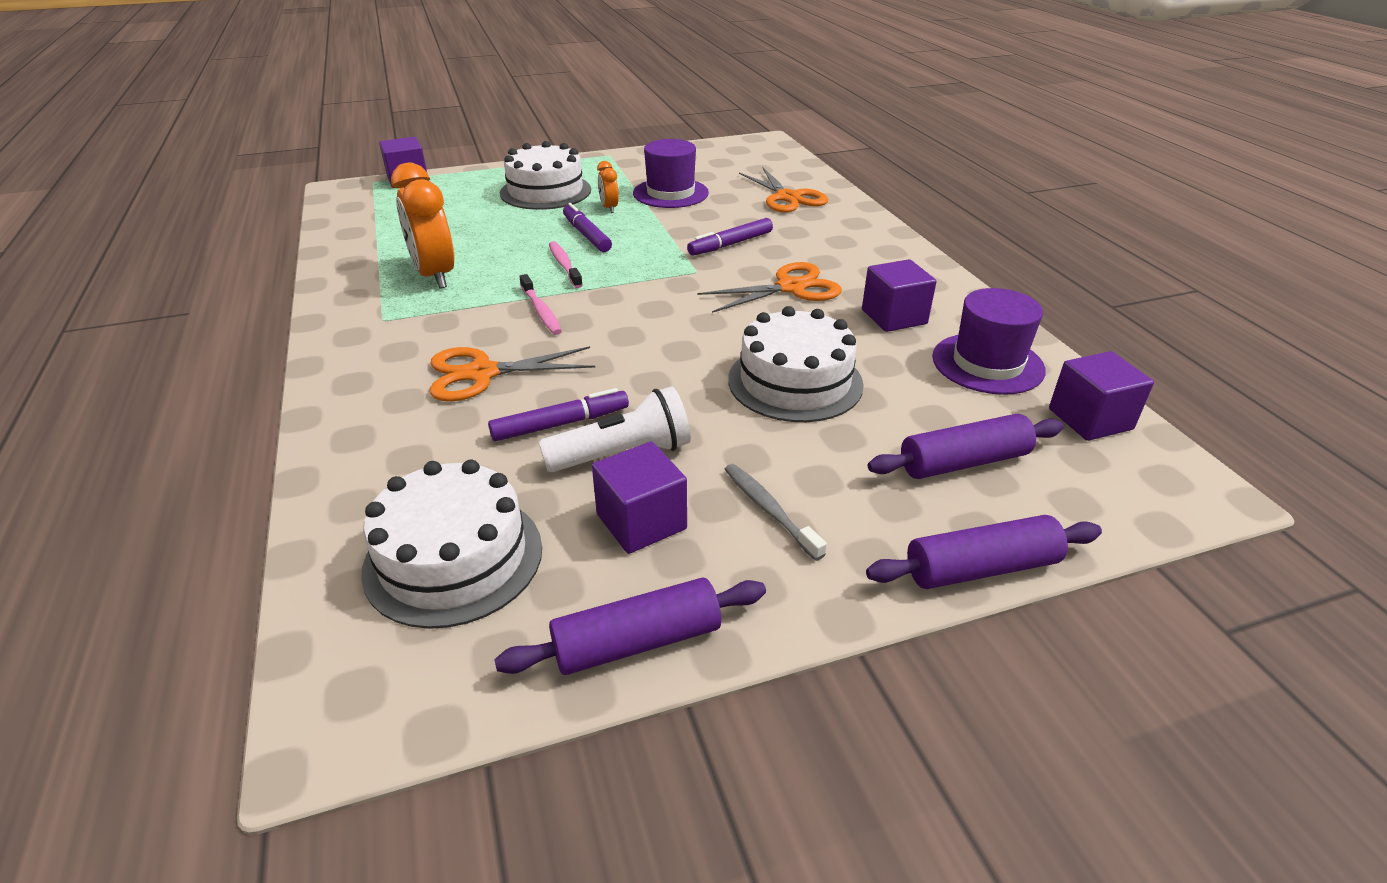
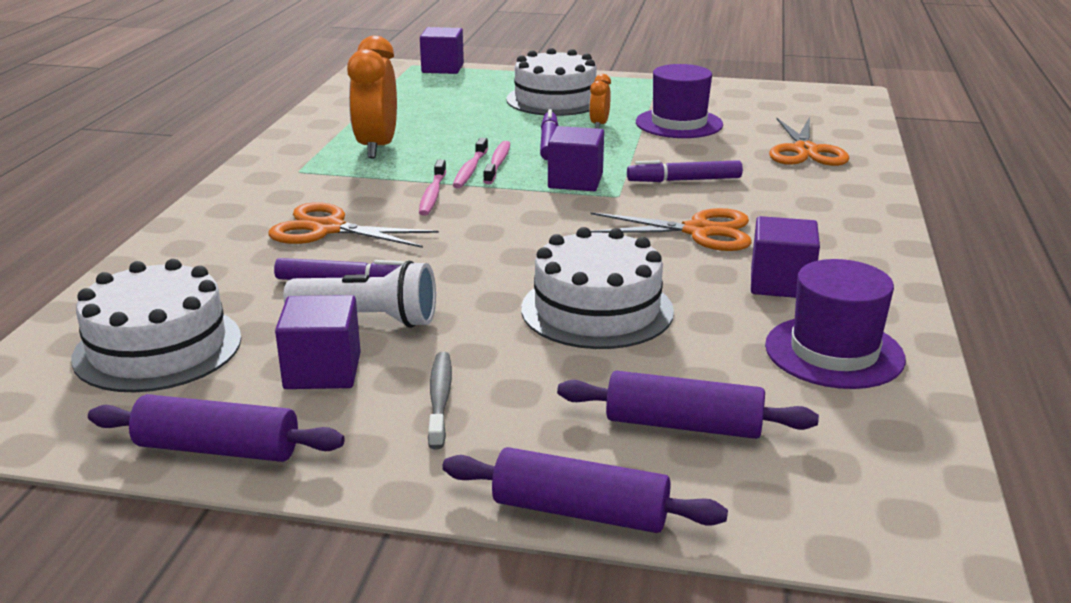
camera: 30 degrees right, 10 degrees down
purple cube [1049,351,1154,441] -> purple cube moved to [548,126,604,191]
none -> pink toothbrush [452,138,488,188]

